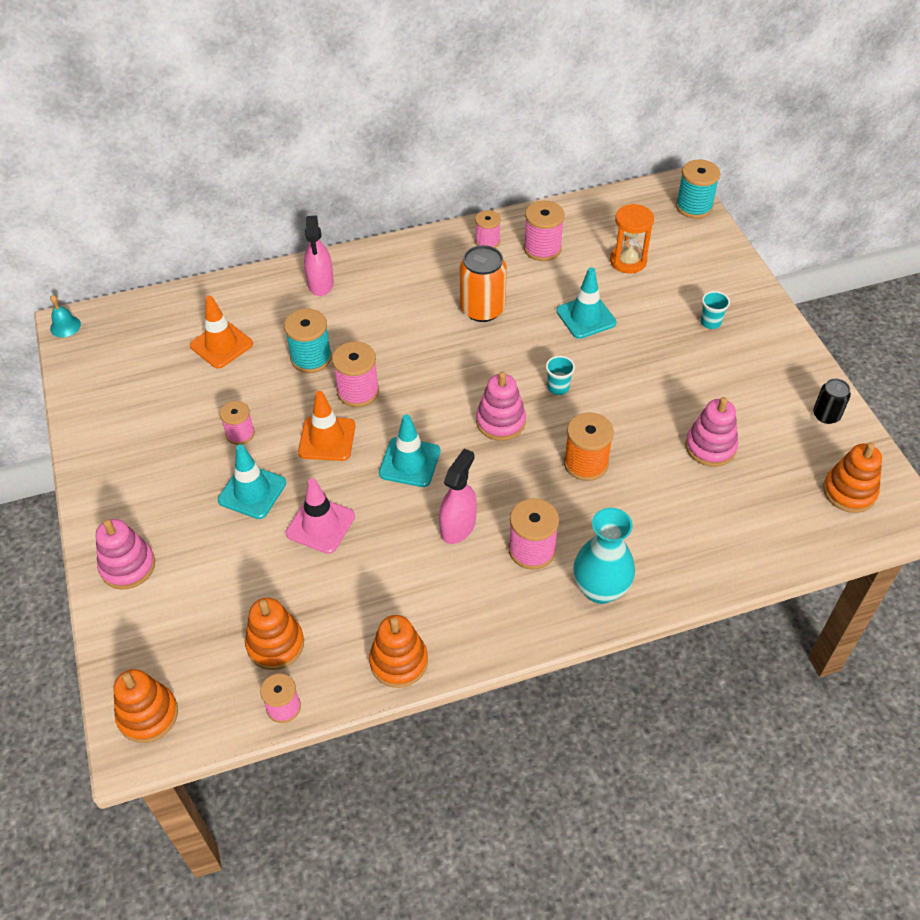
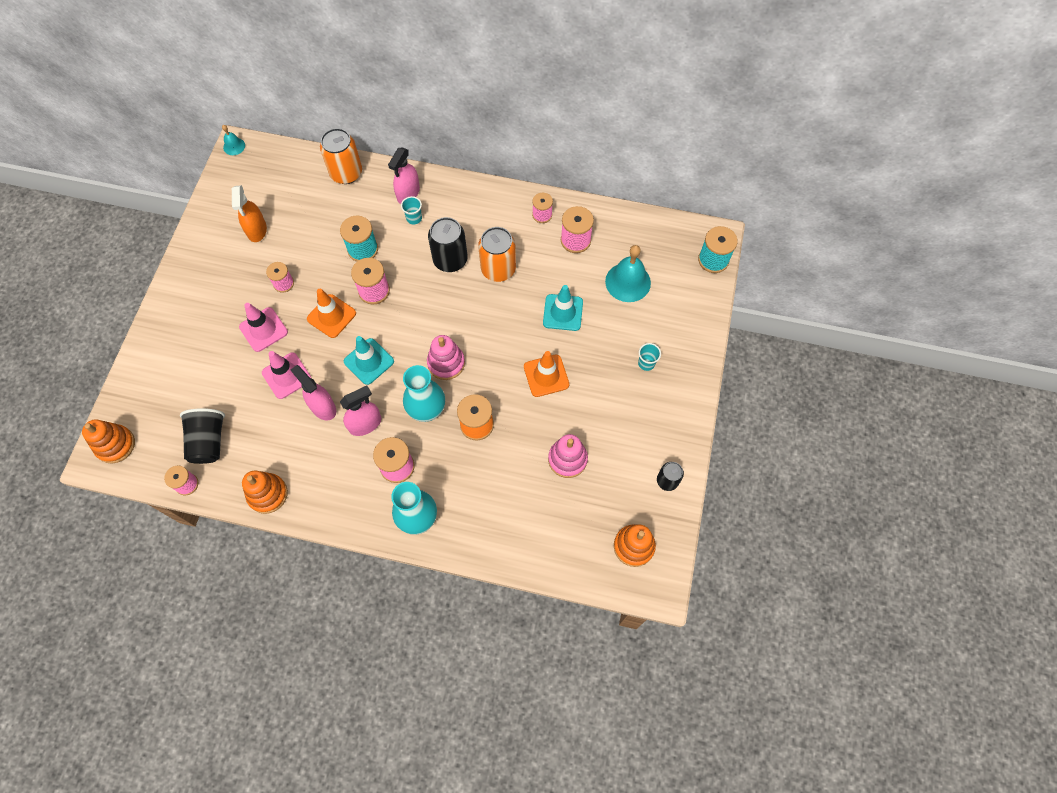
camera: 30 degrees right, 15 degrees up
pink stacking toy [96,519,155,589] -> none
orange traffic cone [190,296,253,369] -> orange traffic cone moved to [524,351,569,397]
turquoise traffic cone [218,444,286,519] -> pink traffic cone [239,303,288,352]
orange stacking toy [245,598,304,670] -> black cup [180,408,225,464]
turquoise cup [546,356,575,395] -> turquoise cup moved to [401,196,422,224]
orange hourglass [610,204,654,273] -> turquoise bell [605,245,651,302]
none -> orange spray bottle [232,185,267,242]
none -> pink spray bottle [291,365,336,420]
none -> orange can [320,128,362,184]
none -> turquoise vase [403,365,445,422]
none -> black can [428,217,468,272]

